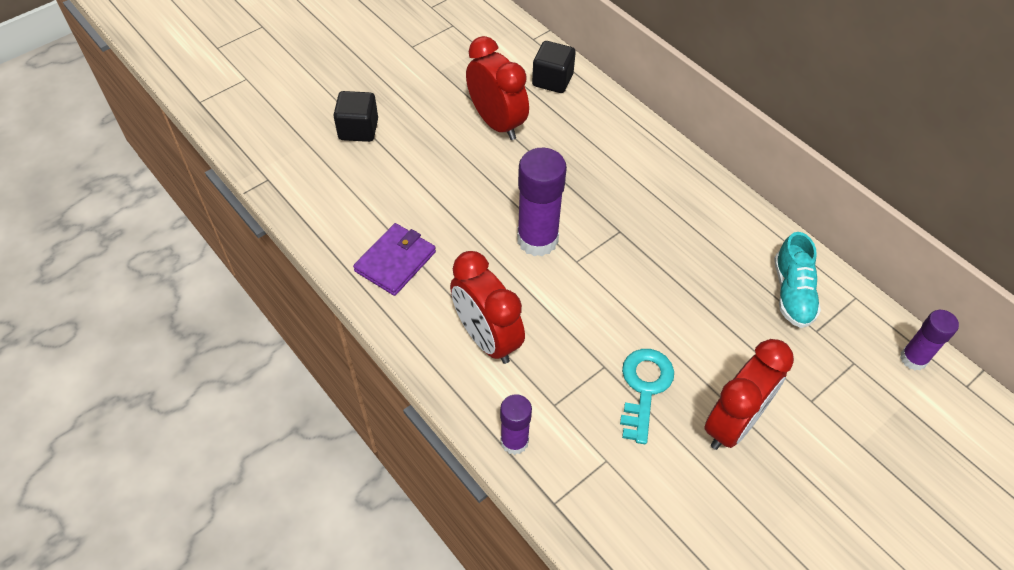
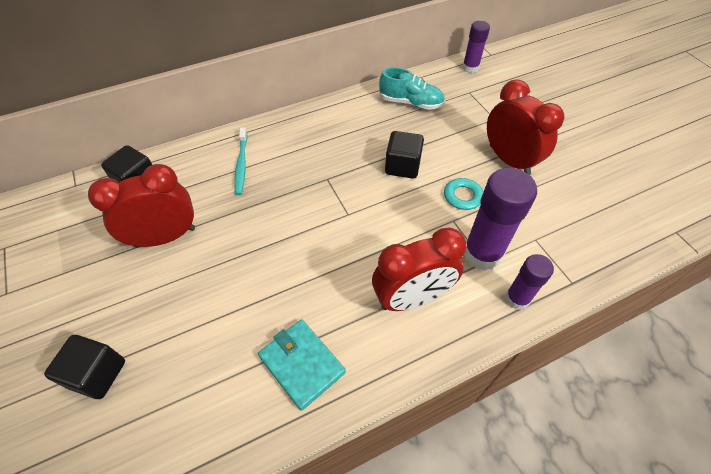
camera: 75 degrees left, 0 degrees up
purple wallet [353,223,436,296] -> turquoise wallet [258,319,346,411]
purple glue stick [517,148,567,256] -> purple glue stick moved to [464,168,537,271]
none -> turquoise toothbrush [234,127,247,195]
none -> black cube [385,131,424,179]

